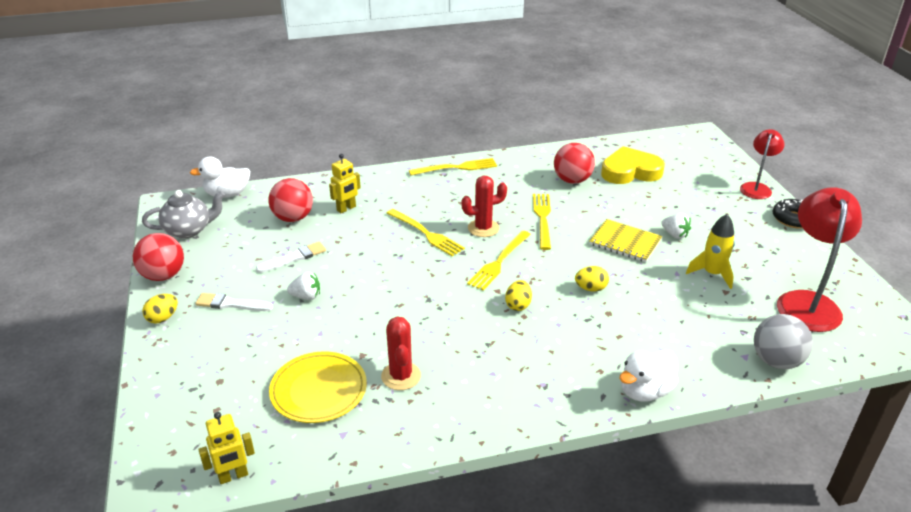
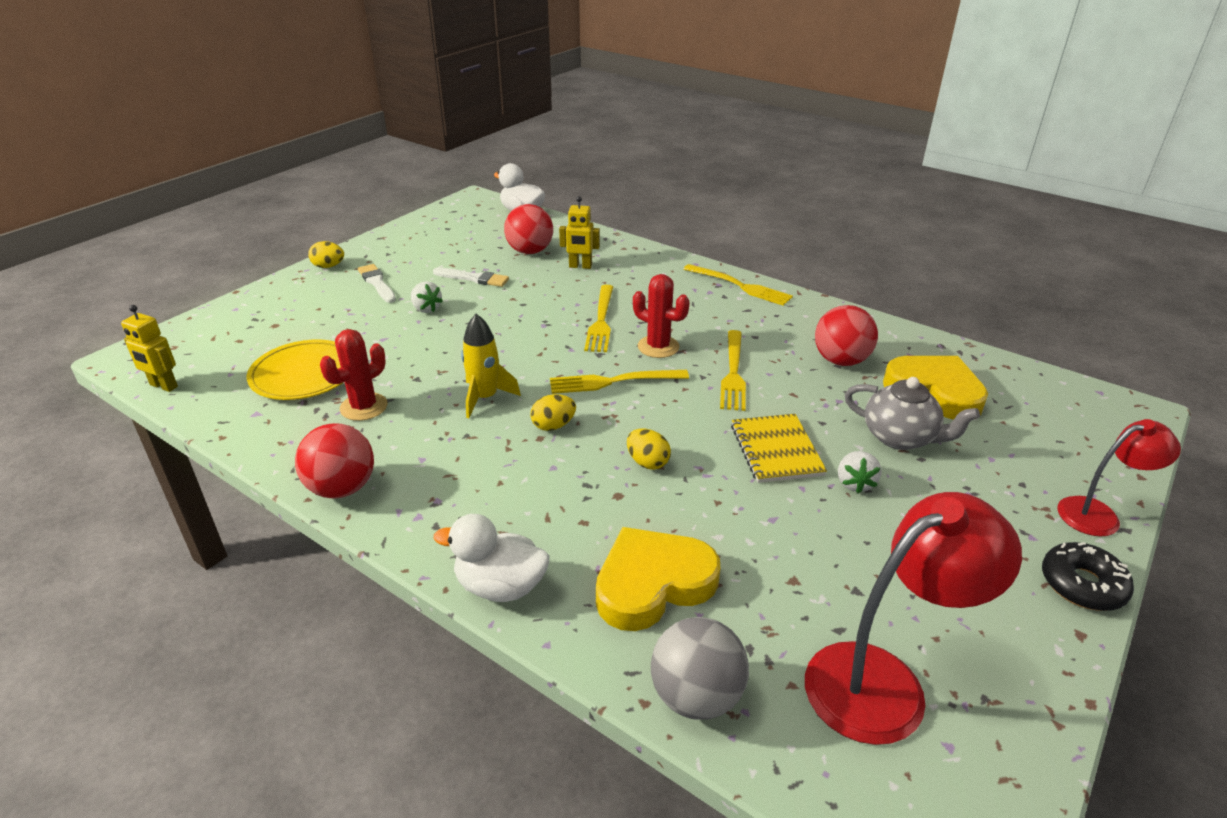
camera: 50 degrees right, 0 degrees up
red ball [133,233,184,281] -> red ball moved to [295,423,374,499]
grey teapot [142,190,225,238] -> grey teapot moved to [845,377,980,450]
yellow fork [533,194,551,250] -> yellow fork turned 135 degrees clockwise [720,330,746,411]
yellow rocket [686,214,735,289] -> yellow rocket moved to [461,314,521,418]
none -> yellow heart [596,527,720,631]

